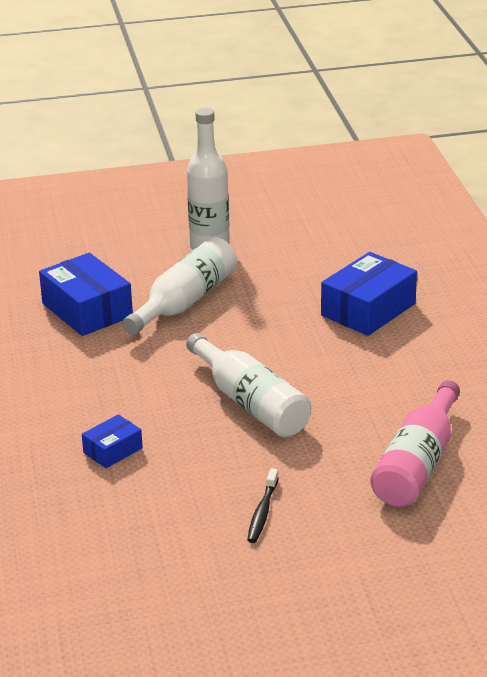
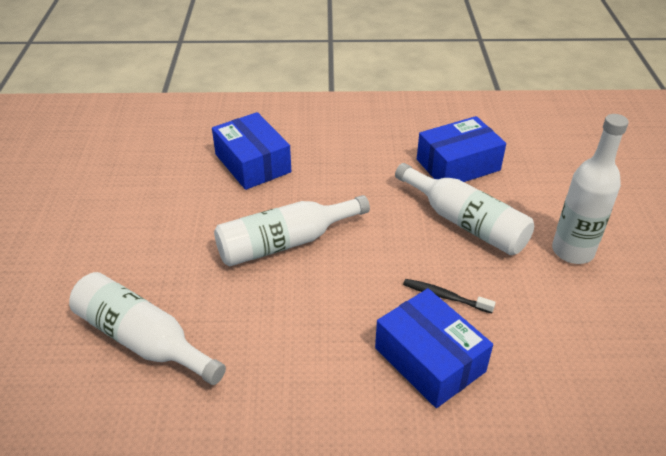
camera: 100 degrees right, 10 degrees up
blue box [82,414,143,468] -> blue box [212,112,291,190], size x1.86
black toothbrush [247,468,279,543] -> black toothbrush moved to [403,279,496,314]
pink bottle [370,380,460,507] -> white bottle [69,272,226,385]

